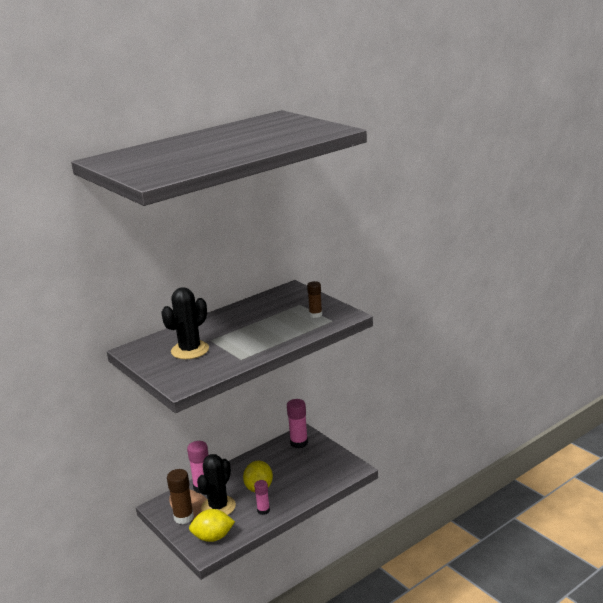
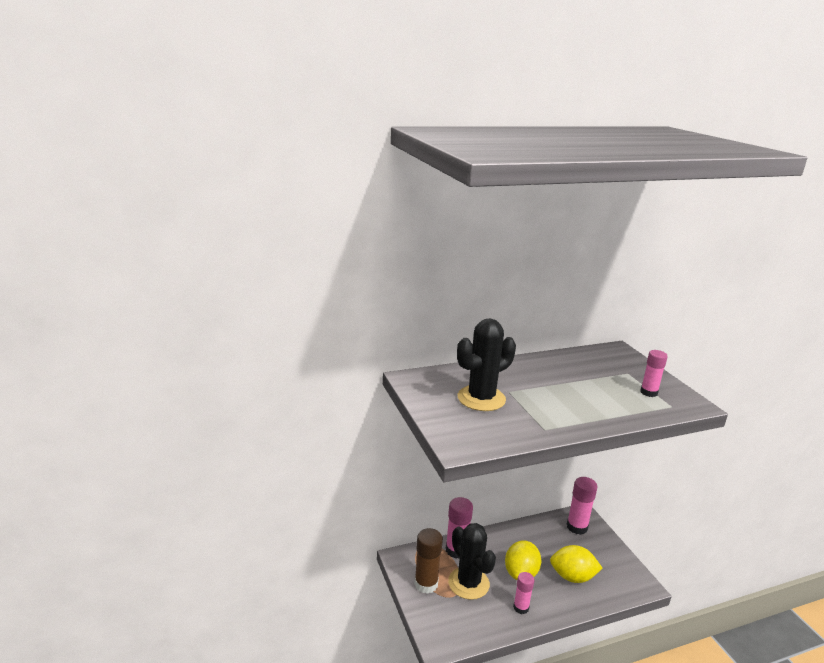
camera: 15 degrees right, 0 degrees up
yellow lemon [189,509,235,542] -> yellow lemon moved to [550,545,603,583]
black cactus [197,454,236,515] -> black cactus turned 75 degrees counterclockwise [448,523,496,600]
brown glue stick [307,281,322,318] -> pink glue stick [640,350,668,397]

